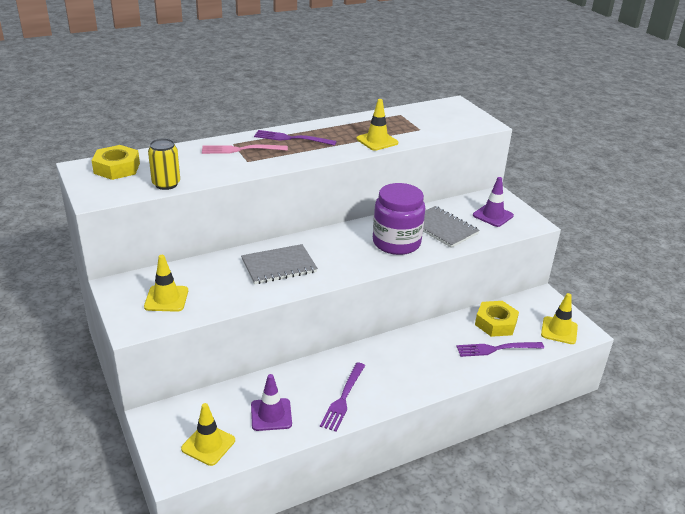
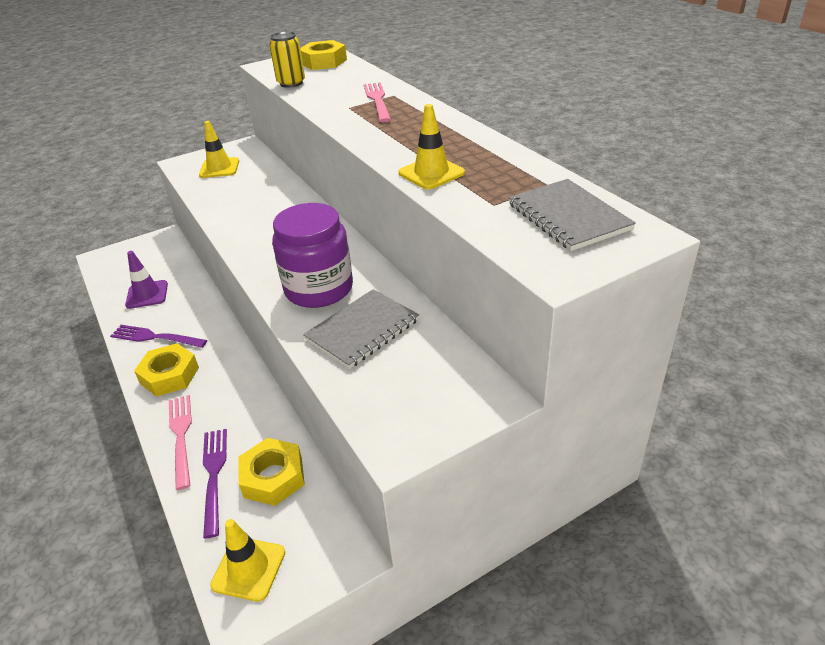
camera: 90 degrees right, 5 degrees up
yellow traffic cone [181,403,235,466] -> none
grey notebook [241,244,318,284] -> grey notebook moved to [508,179,636,251]
purple fork [254,130,337,146] -> none
purple traffic cone [473,177,514,227] -> none
none -> yellow nut [134,343,199,397]
none -> pink fork [169,395,192,490]

